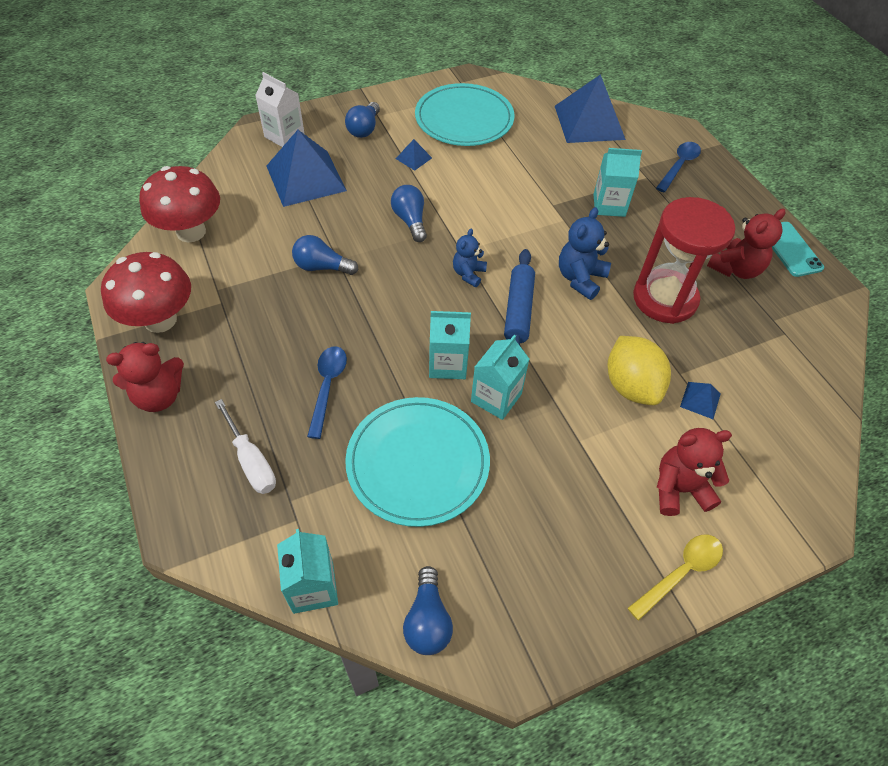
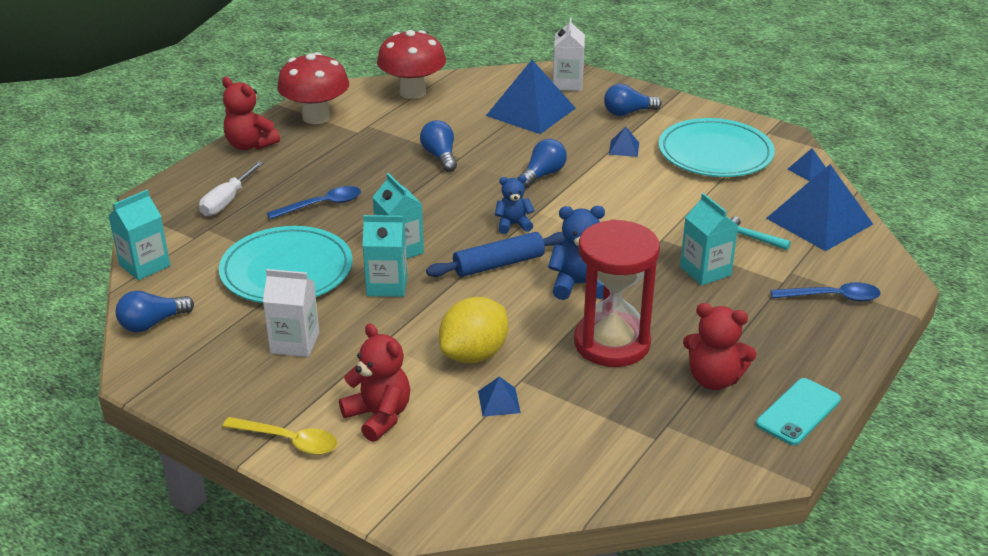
camera: 60 degrees right, 20 degrees down
none -> white carton [263,269,319,357]
none -> turquoise hammer [731,217,791,250]
none -> blue pyramid [788,148,826,181]

